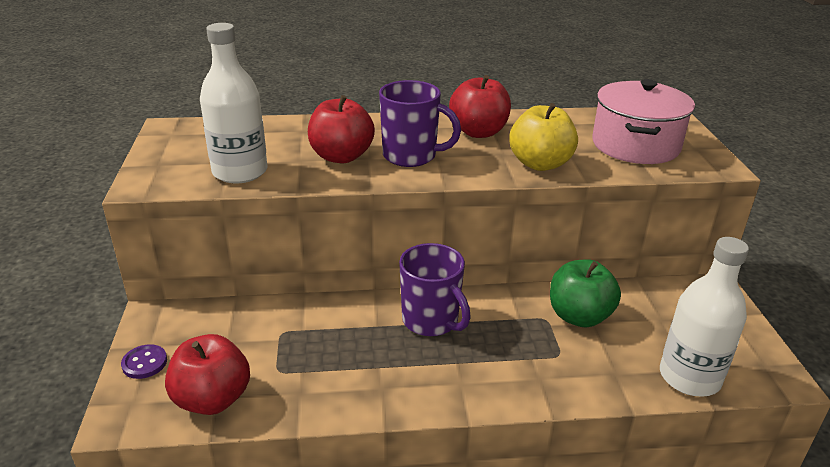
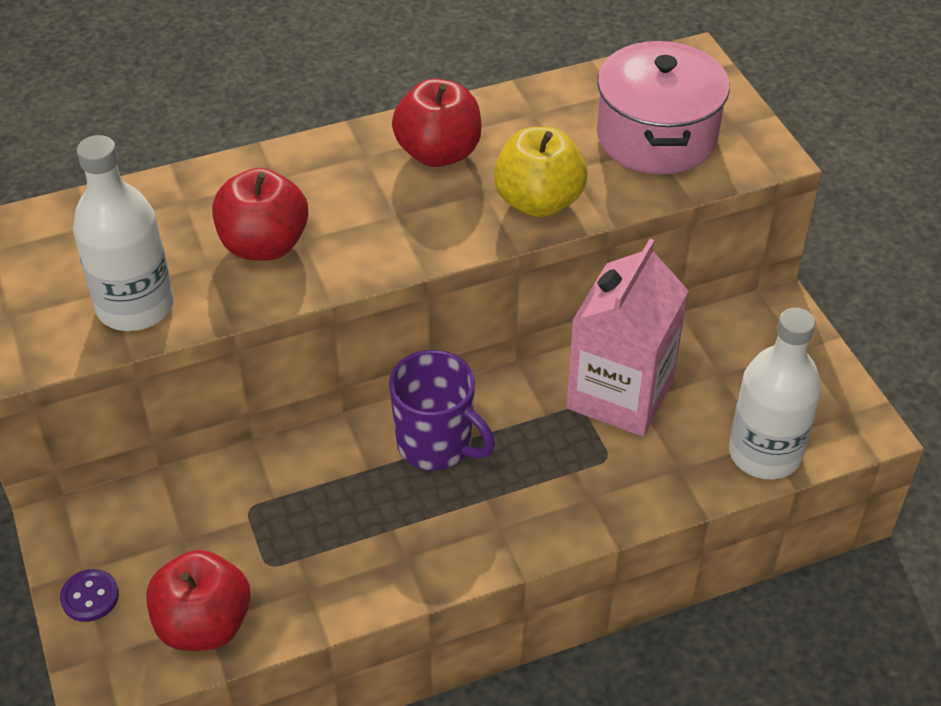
camera: 15 degrees left, 15 degrees up
purple mug [379,80,461,167] -> none
green apple [550,259,621,327] -> pink carton [566,239,689,437]

